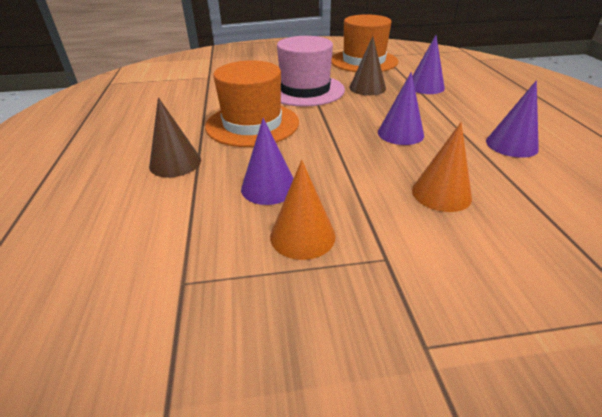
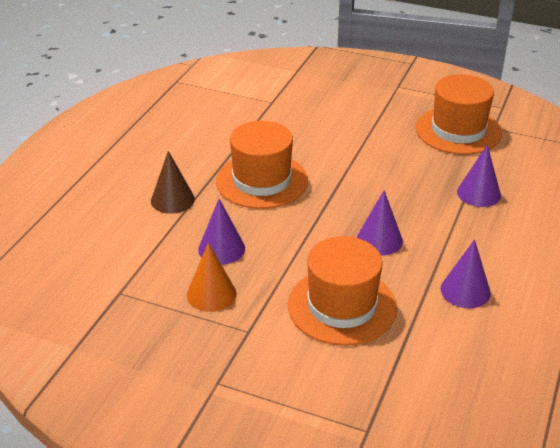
camera: 30 degrees right, 0 degrees up
pink hat [277,36,345,107] -> none
brown cone [349,36,386,95] -> none
orange cone [412,122,472,212] -> orange hat [288,236,397,346]

